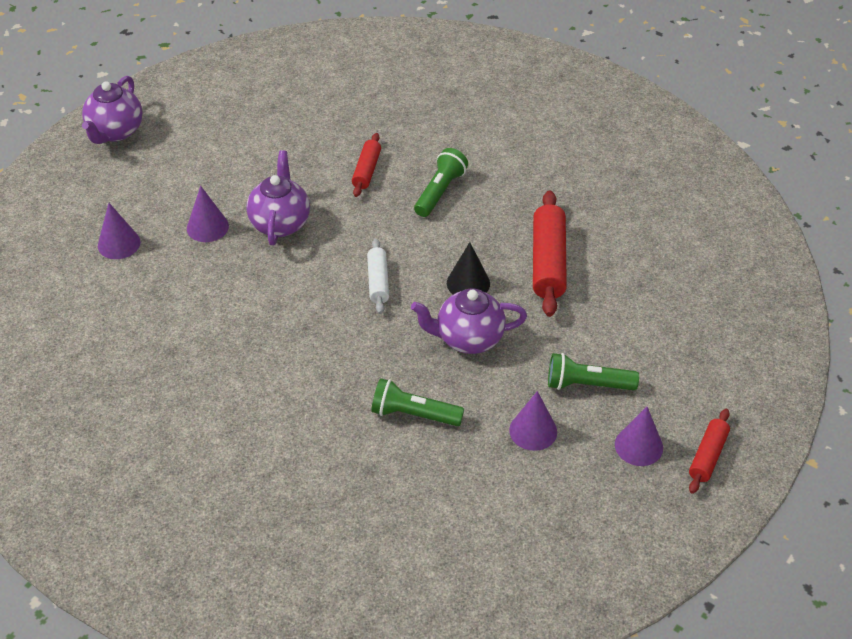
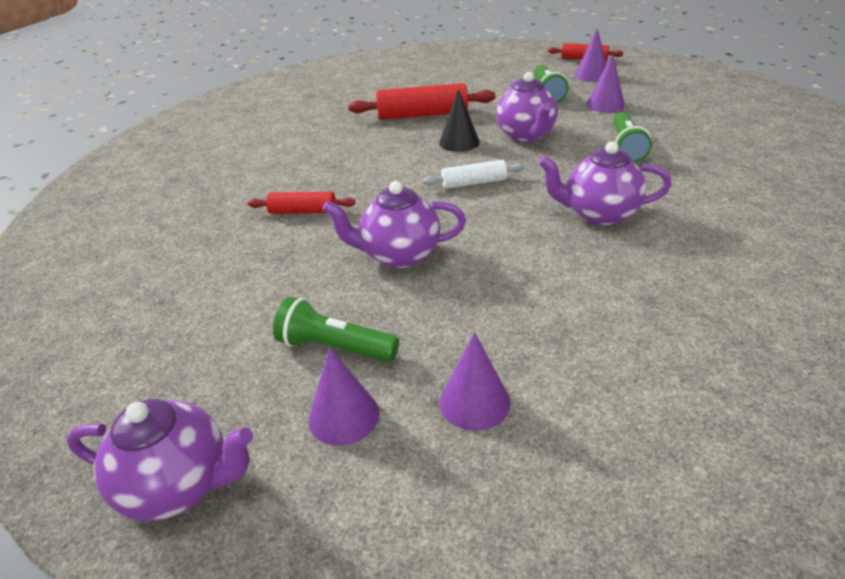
camera: 95 degrees left, 10 degrees down
purple cone [187,186,229,242] -> purple cone moved to [308,347,380,446]
green flashlight [414,148,468,217] -> green flashlight moved to [273,297,399,362]
none -> purple teapot [538,141,672,226]

